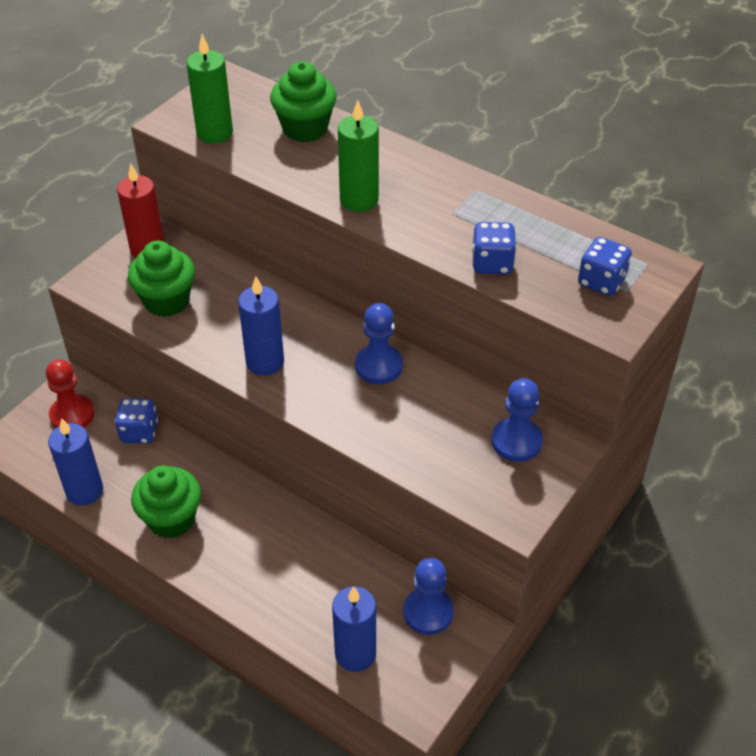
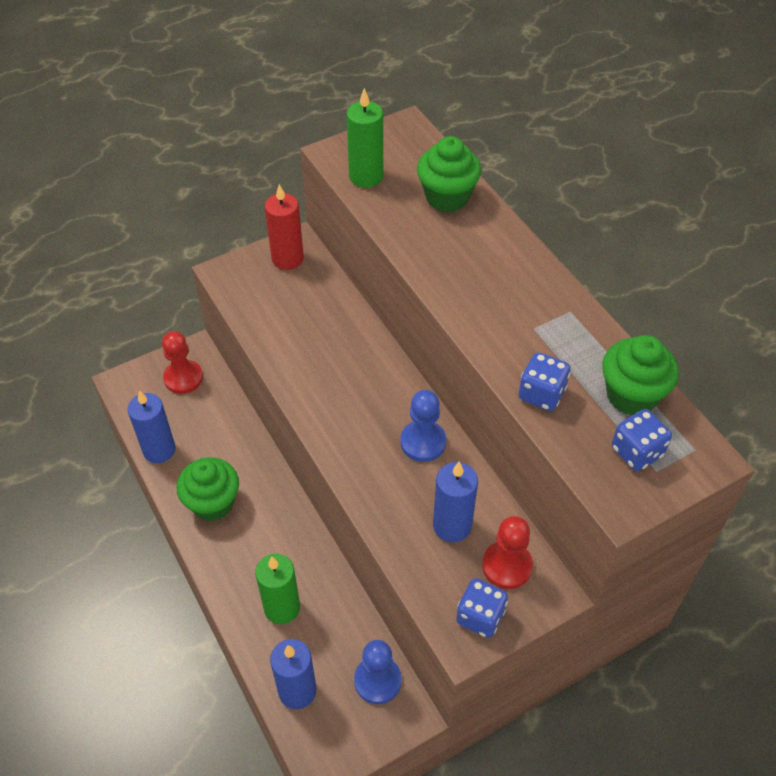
camera: 25 degrees right, 5 degrees up
blue dice [115,398,158,444] -> blue dice moved to [456,578,508,638]
green cupcake [128,241,195,317] -> green cupcake moved to [602,335,679,416]
blue candle [238,276,284,375] -> blue candle moved to [433,462,478,542]
green candle [338,100,379,212] -> green candle moved to [255,554,300,624]
blue pawn [491,378,543,462] -> red pawn [482,516,533,589]

